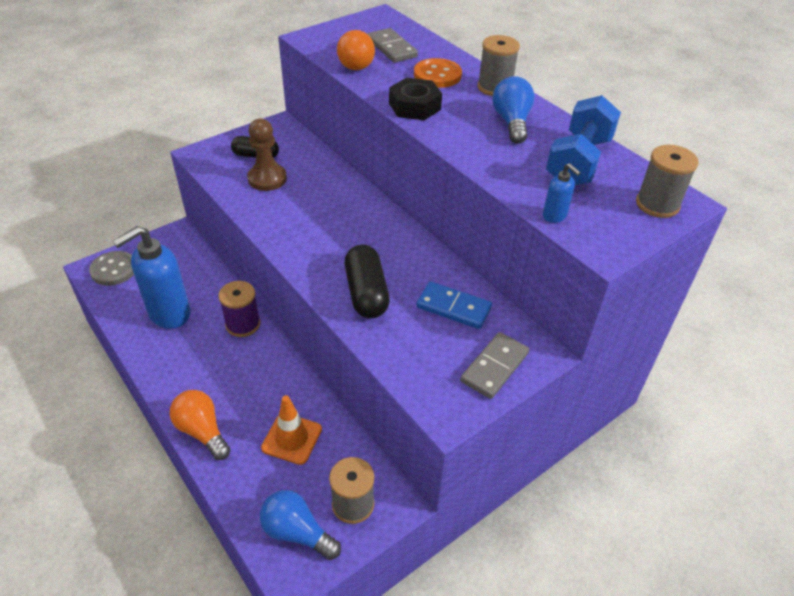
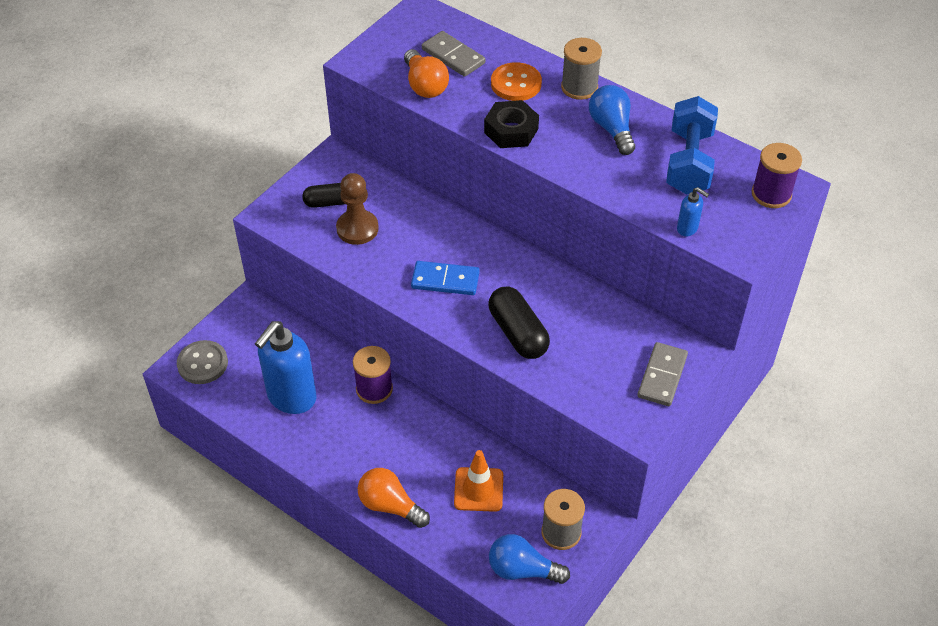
camera: 15 degrees left, 5 degrees up
blue domino [416,282,492,329] -> blue domino moved to [411,261,480,295]
grey spool [636,145,699,218] -> purple spool [752,143,802,208]

